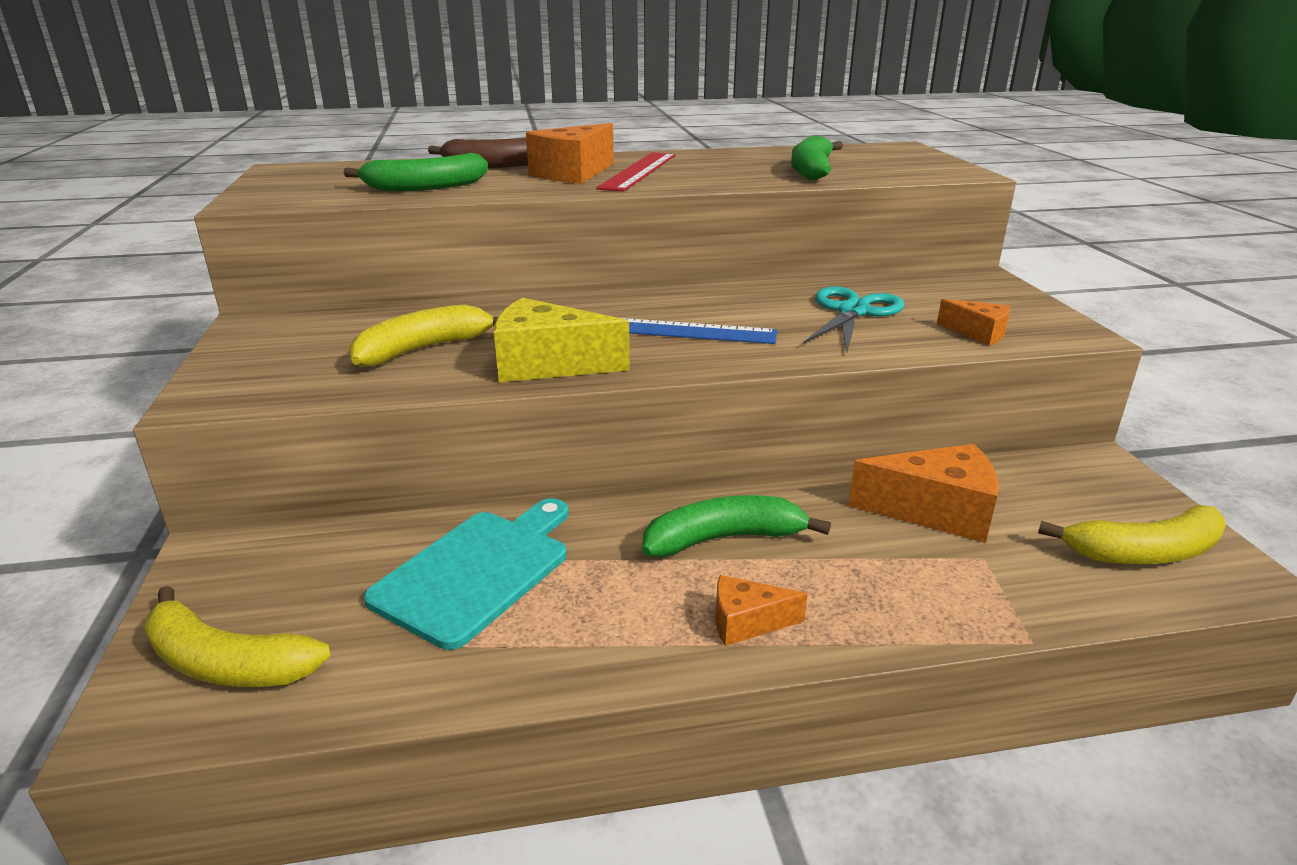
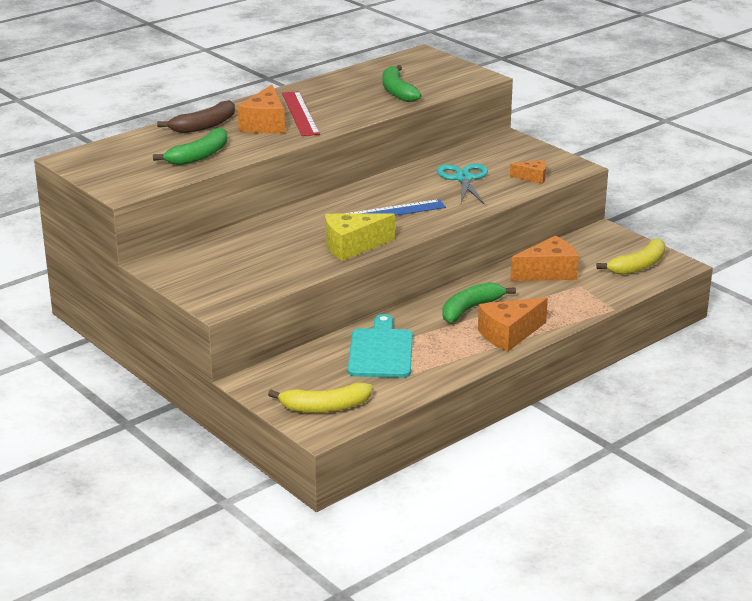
camera: 30 degrees left, 0 degrees up
yellow banana [349,304,498,368] -> none
orange cheese [715,575,808,646] -> orange cheese [478,297,548,351], size x1.80

